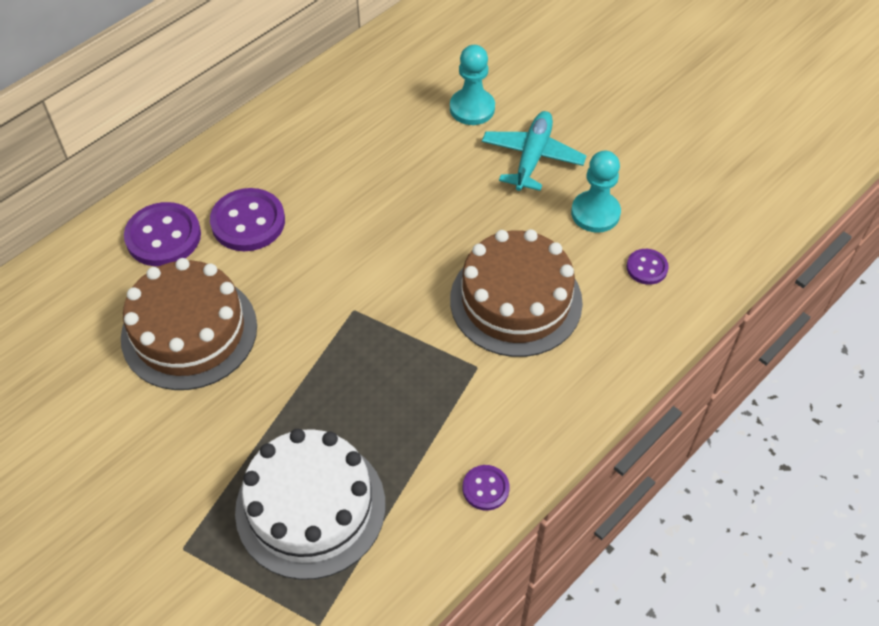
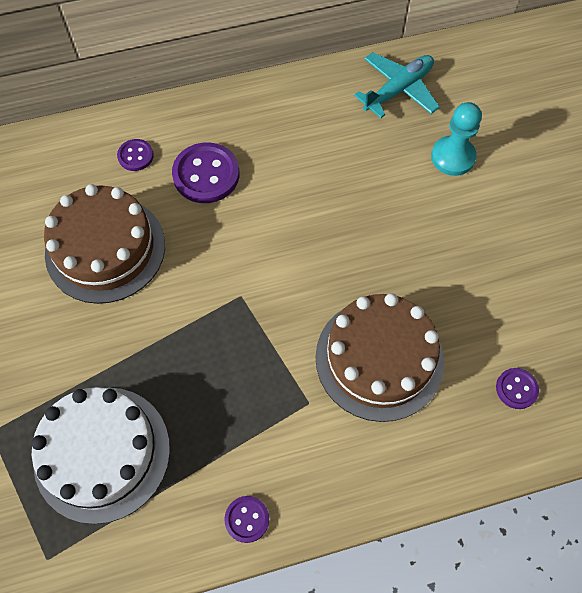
camera: 30 degrees right, 10 degrees up
purple button [124,202,201,266] -> purple button [117,139,154,171], size x0.54
turquoise plane [482,111,587,191] -> turquoise plane moved to [354,52,440,118]
turquoise pawn [571,150,621,233] -> none

